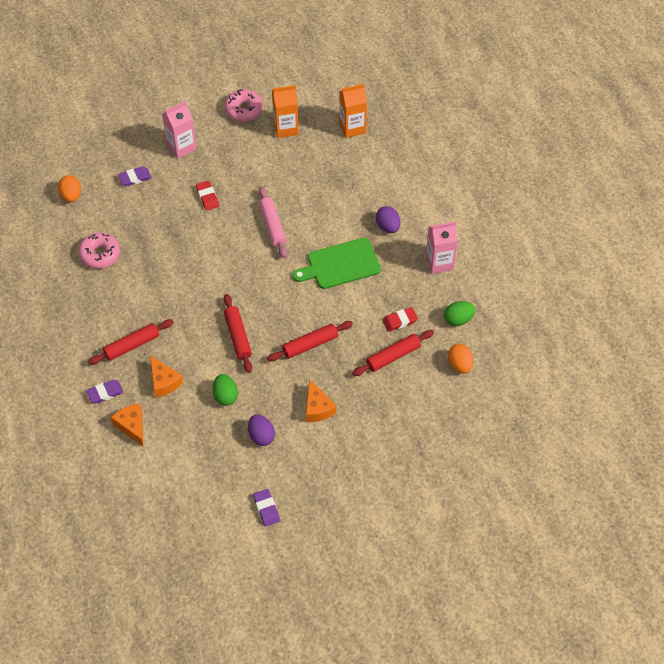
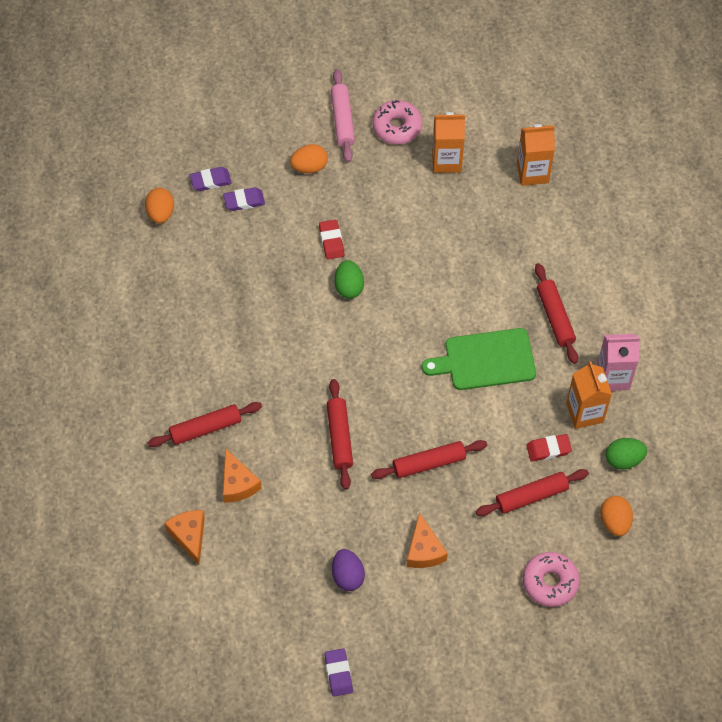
camera: 10 degrees right, 5 degrees up
pink donut [78,232,120,269] -> pink donut moved to [523,552,580,607]
purple eraser [86,380,124,404] -> purple eraser moved to [190,167,232,191]
pink carton [162,101,196,159] -> orange egg [290,144,328,173]
green egg [213,374,238,406] -> green egg moved to [334,260,364,299]
pink rolling pin [259,187,287,258] -> pink rolling pin moved to [331,69,355,163]
purple egg [376,206,400,233] -> red rolling pin [535,263,578,364]
none -> orange carton [566,361,612,429]

